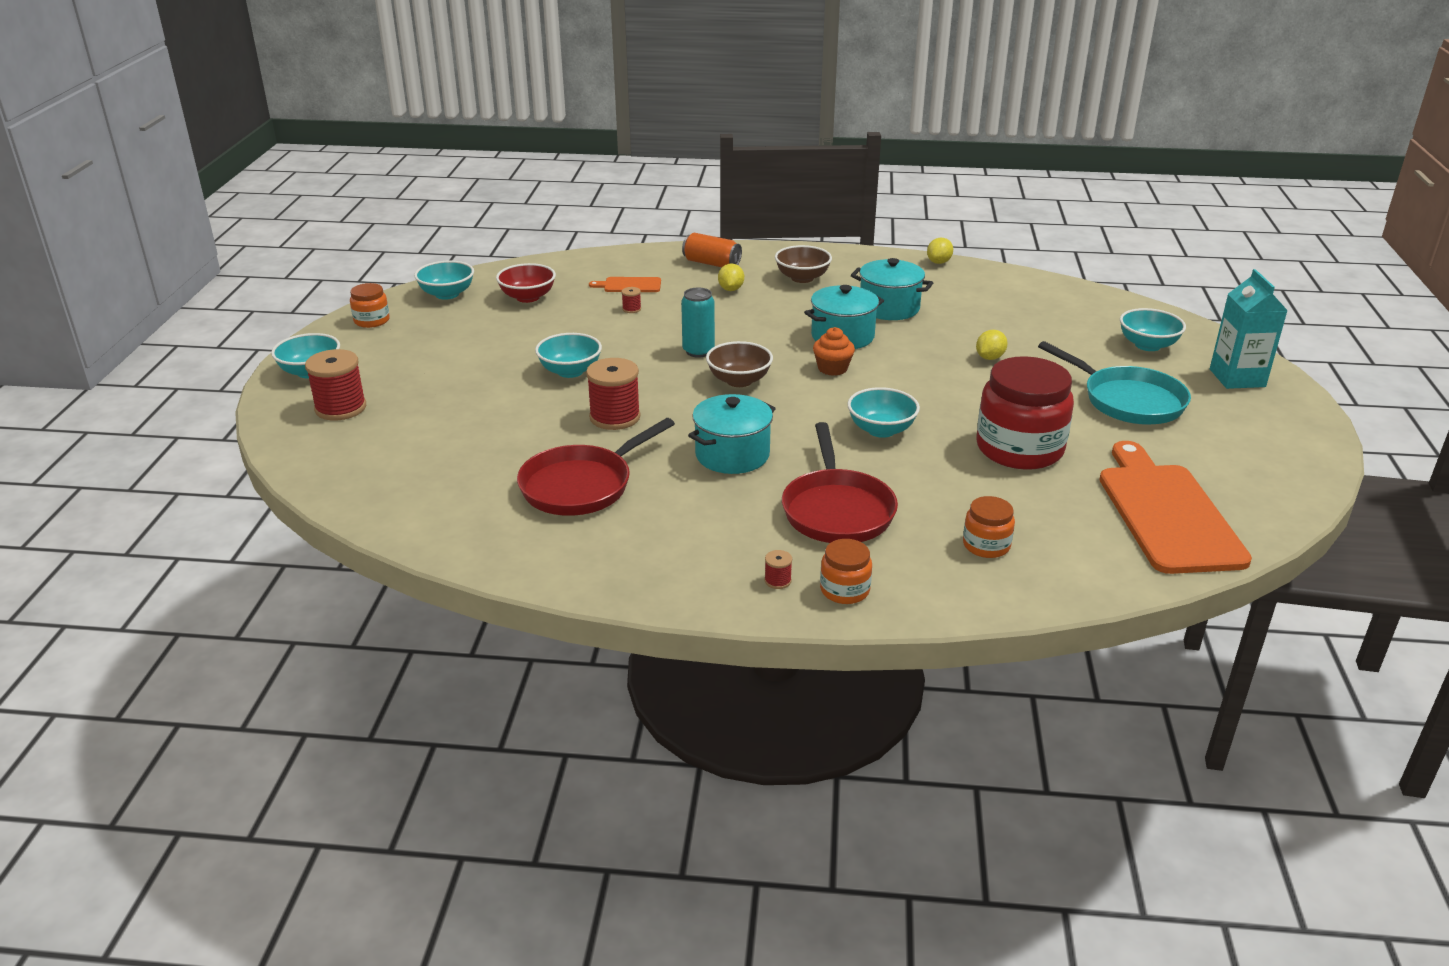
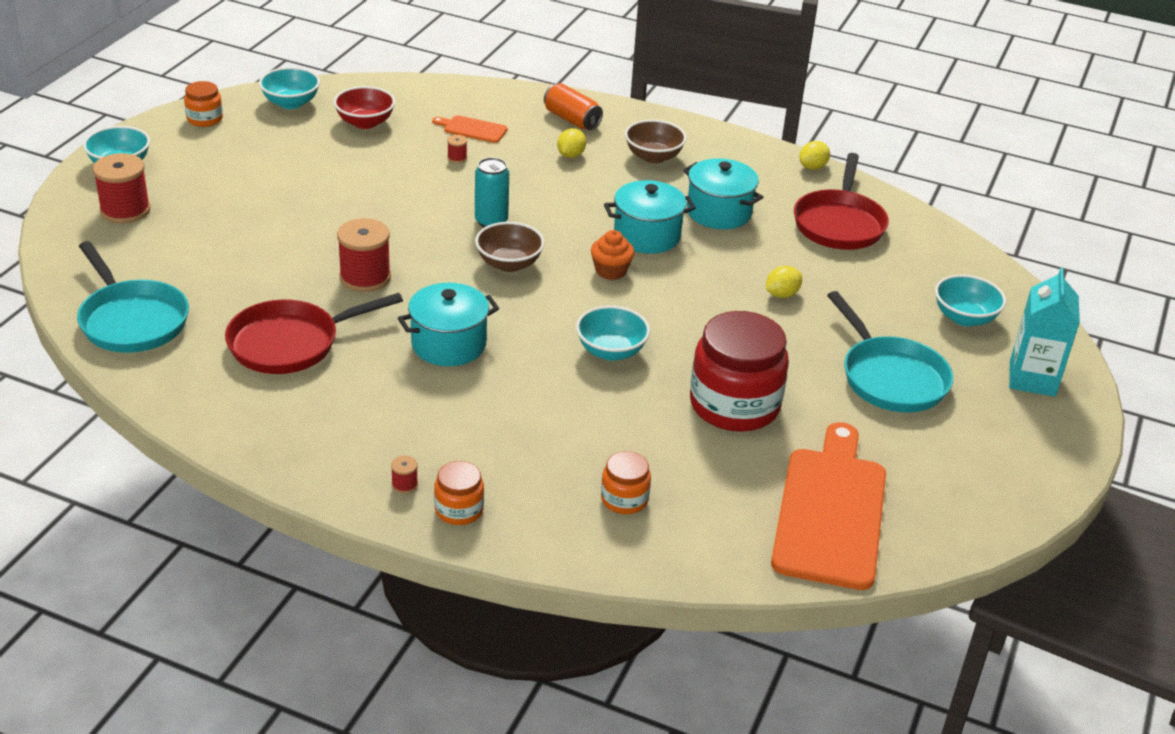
camera: 15 degrees right, 5 degrees up
turquoise bowl [535,333,602,378] -> none
red pan [782,422,898,543] -> red pan moved to [794,153,889,250]
none -> turquoise pan [77,241,189,353]

